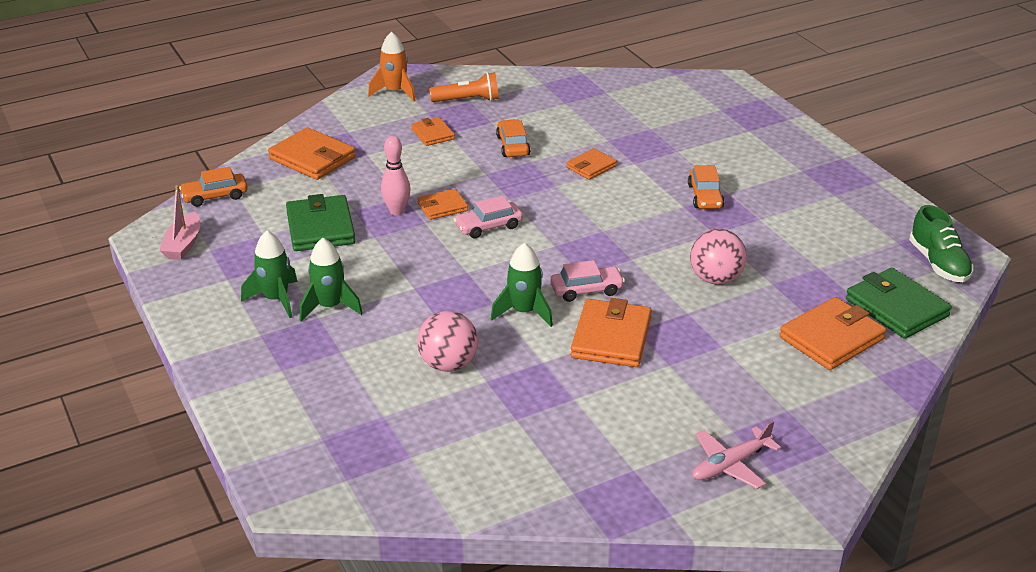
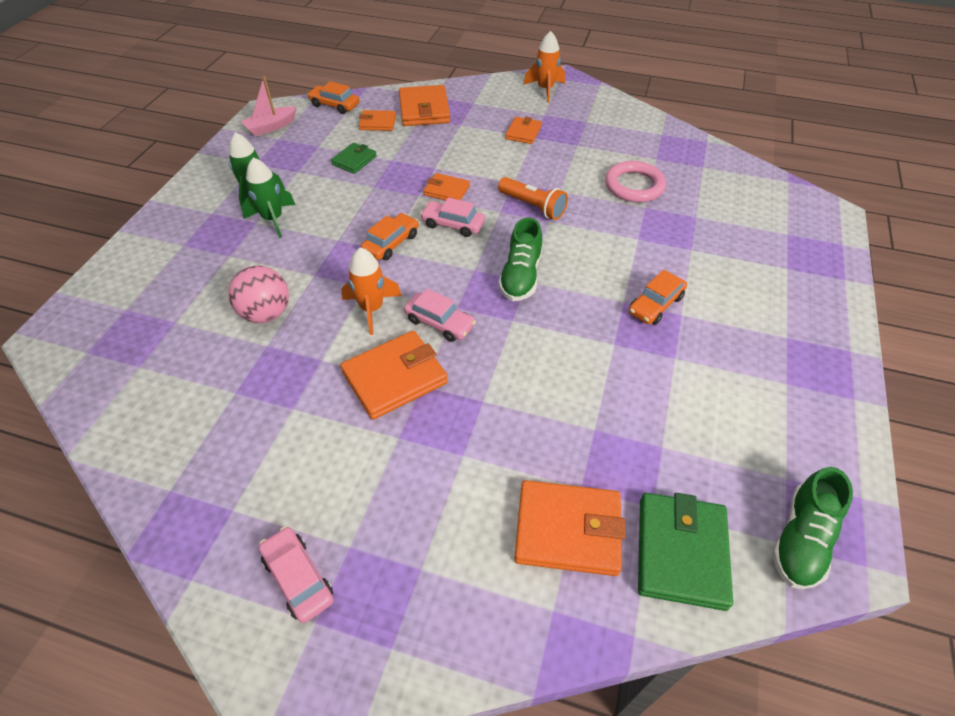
camera: 45 degrees right, 15 degrees up
green wallet [286,194,355,251] -> green wallet [331,143,377,174], size x0.58
pink bowling pin [381,136,411,216] -> none
orange flashlight [429,72,499,102] -> orange flashlight moved to [498,177,568,220]
green rocket [491,243,553,327] -> orange rocket [341,248,402,335]
orange car [496,119,530,157] -> orange car moved to [361,213,419,260]
orange wallet [566,148,617,180] -> orange wallet moved to [359,110,396,131]
pink ball [690,229,747,285] -> none
pink plane [692,421,781,489] -> pink car [259,526,334,623]
none -> green shoe [498,217,542,301]
none -> pink ring [605,161,666,202]

